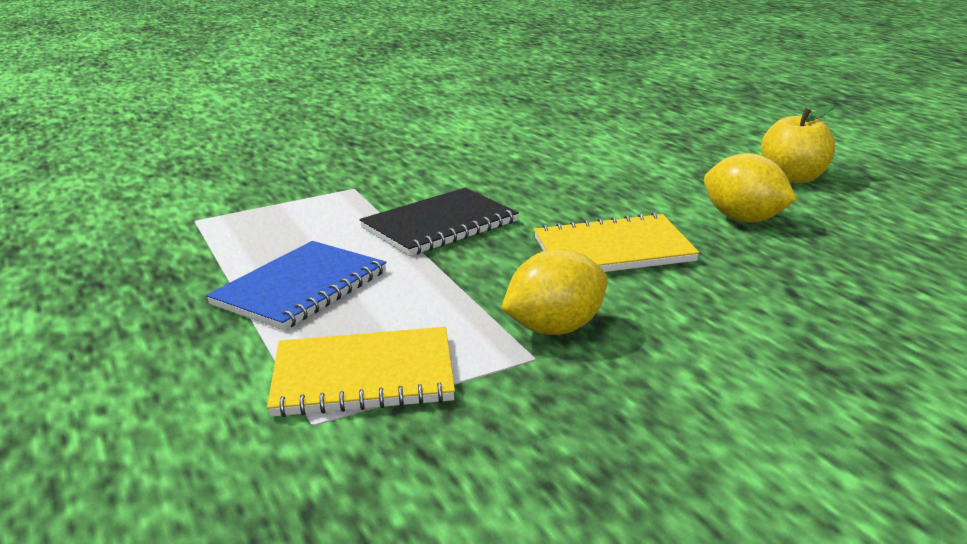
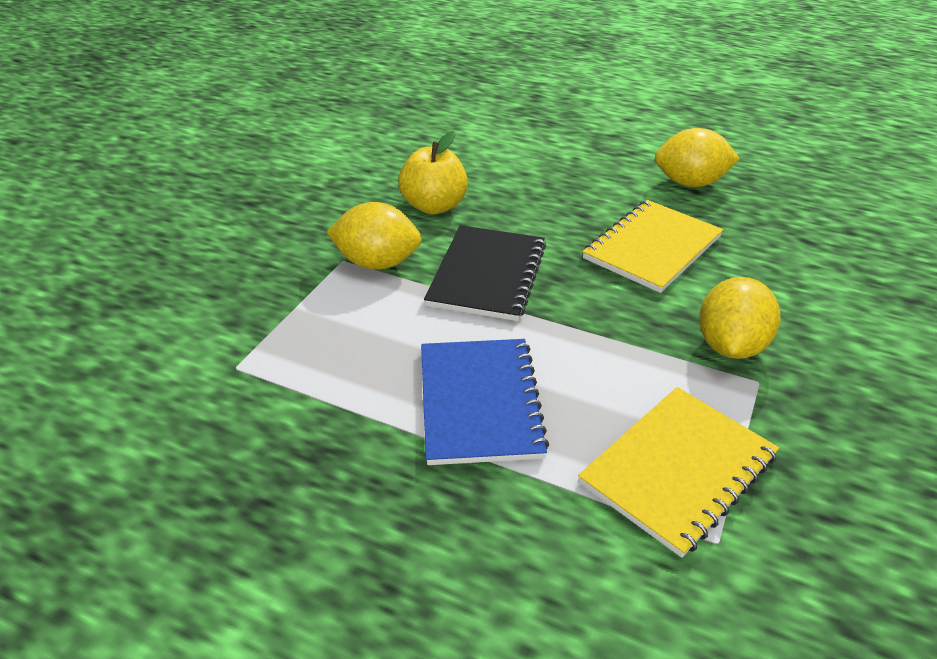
camera: 40 degrees left, 15 degrees up
yellow apple [761,105,835,183] -> yellow apple moved to [398,131,468,214]
none -> yellow lemon [327,202,422,270]

